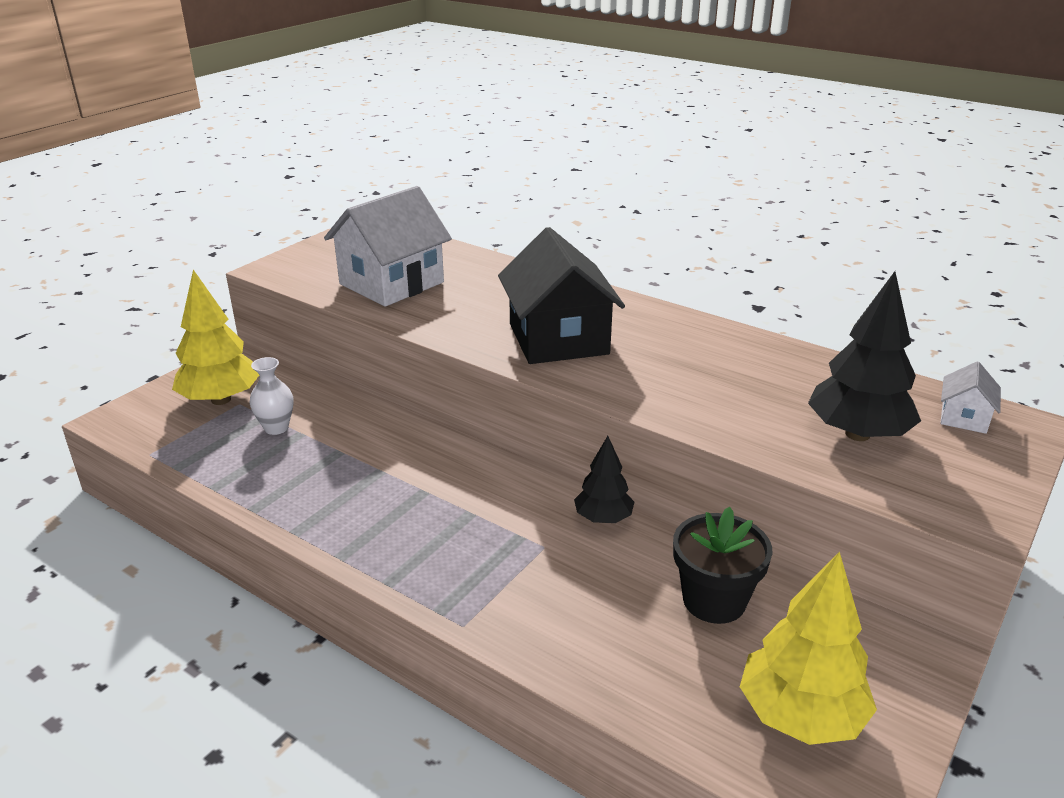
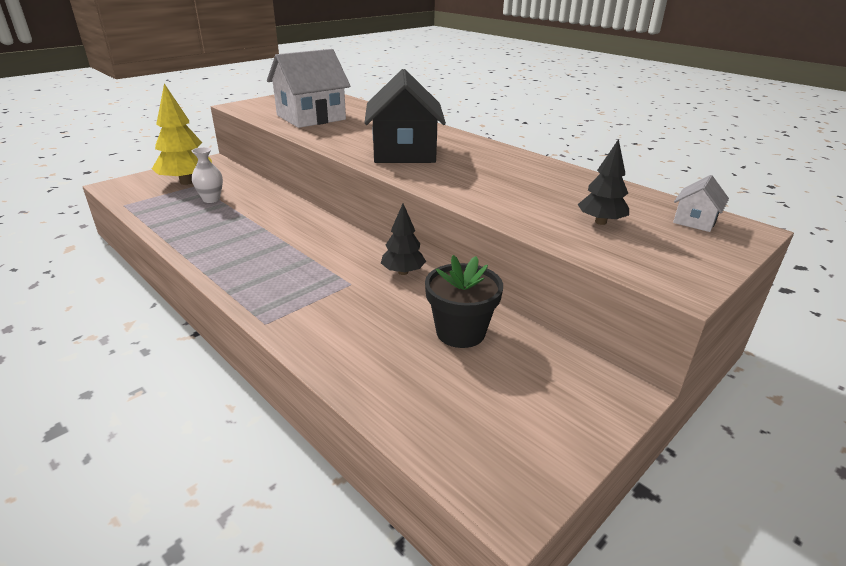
camera: 10 degrees right, 0 degrees up
yellow tree [740,551,877,745] -> none
black tree [808,271,921,441] -> black tree [577,139,629,225], size x0.59

